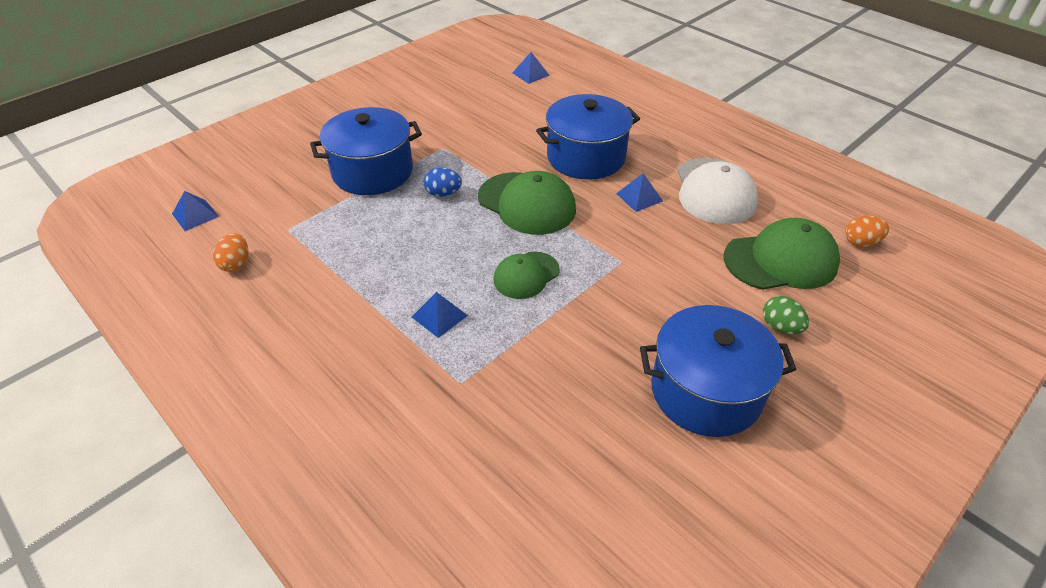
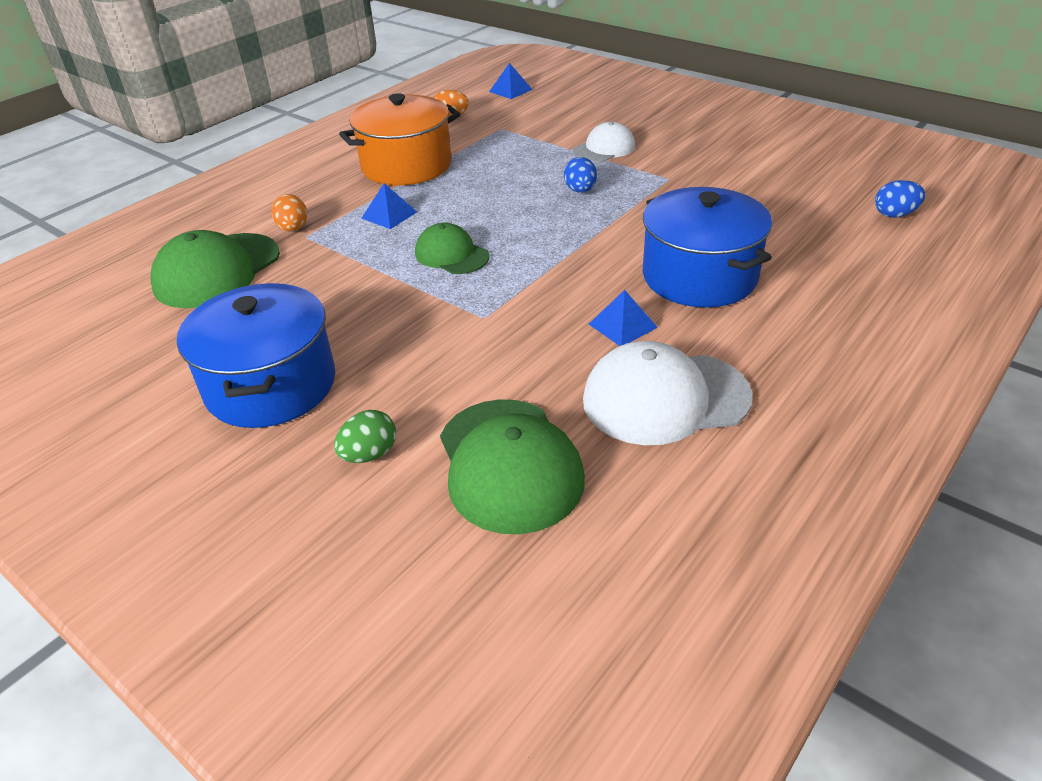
camera: 85 degrees right, 5 degrees down
blue pot [310,107,422,195] -> white cap [573,122,635,162]
green cap [478,171,576,235] -> green cap moved to [150,230,280,308]
blue pyramid [512,52,550,84] -> blue egg [875,180,925,218]
orange egg [845,216,889,247] -> orange egg moved to [271,194,307,231]
none -> orange pot [339,93,460,186]

